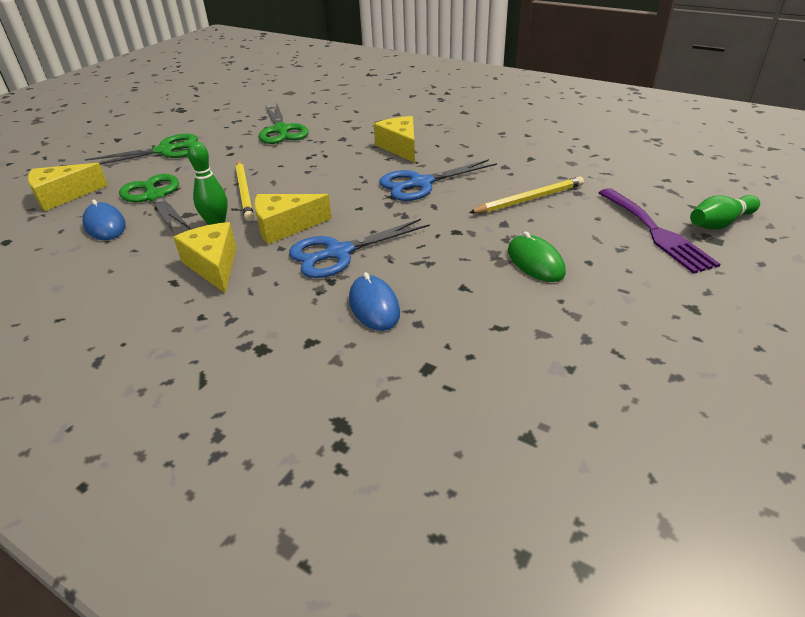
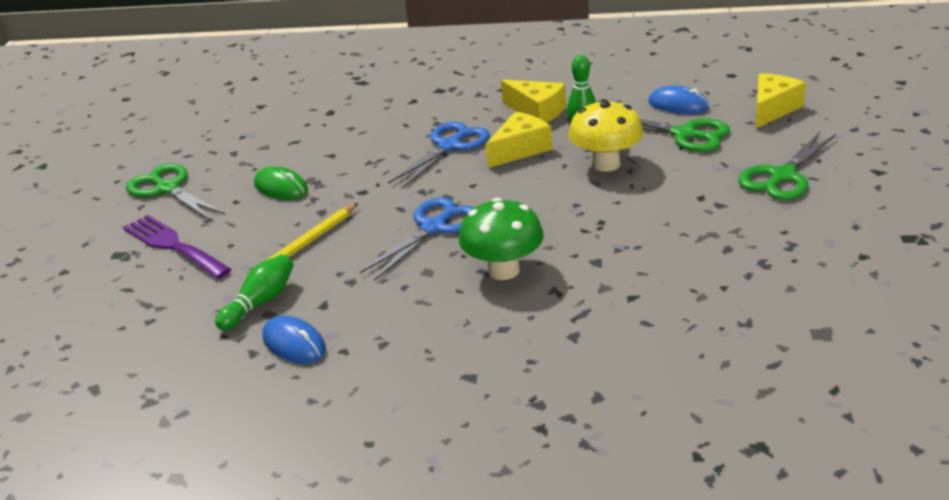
camera: 155 degrees right, 5 degrees down
yellow pencil [236,160,254,221] -> yellow mushroom [569,99,643,172]
green scissors [259,104,309,144] -> green scissors moved to [126,163,225,220]
blue mouse [349,272,400,331] -> blue mouse moved to [262,316,326,363]
yellow cheese [374,116,415,163] -> green mushroom [459,198,544,280]
green bowling pin [690,195,760,230] -> green bowling pin moved to [215,254,294,331]

